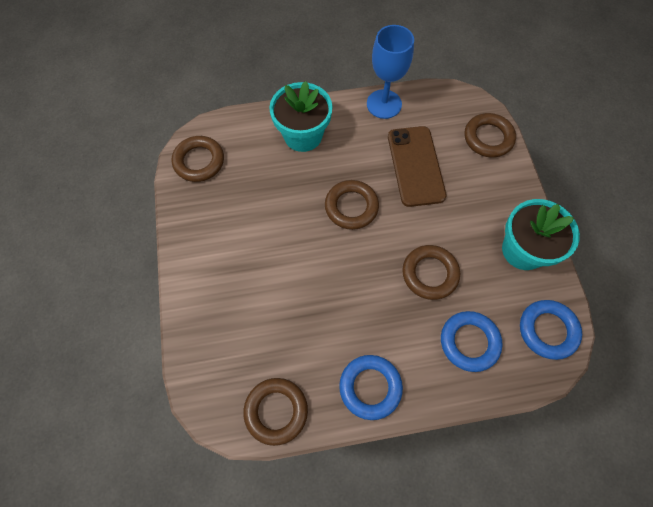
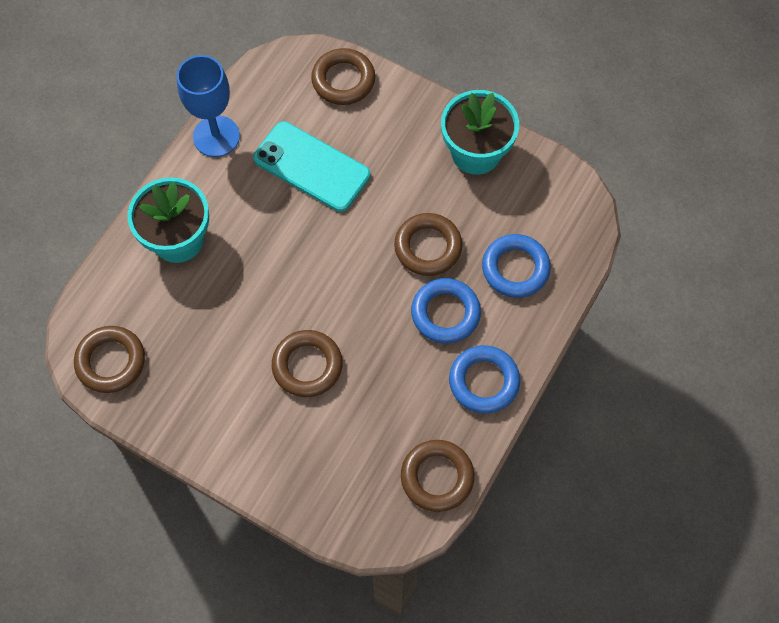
camera: 50 degrees left, 0 degrees up
brown ring [325,180,379,230] -> brown ring moved to [272,330,343,397]
brown phone [388,126,447,207] -> turquoise phone [253,121,370,212]
blue ring [520,300,582,360] -> blue ring moved to [411,278,481,344]

